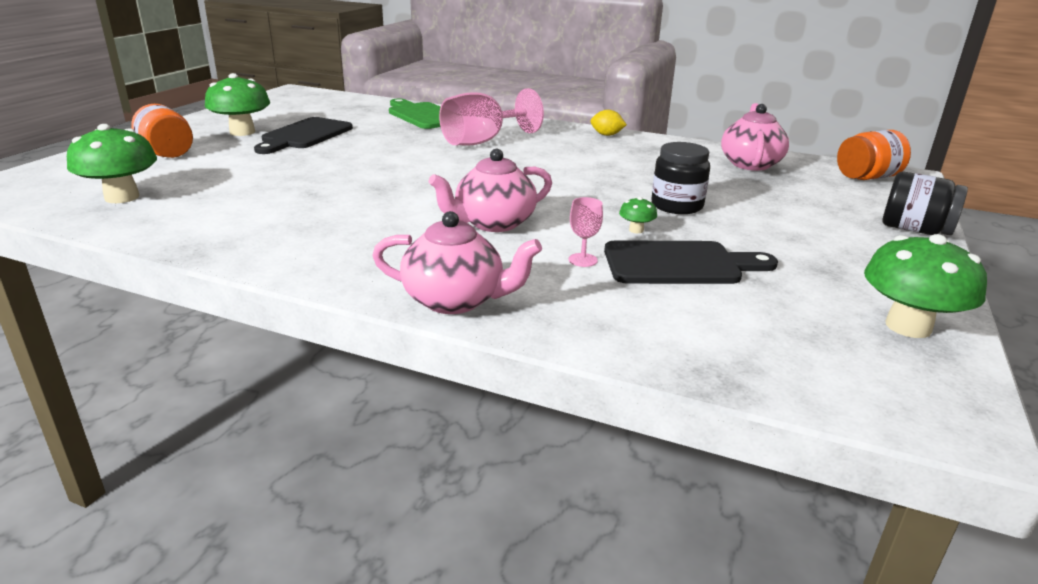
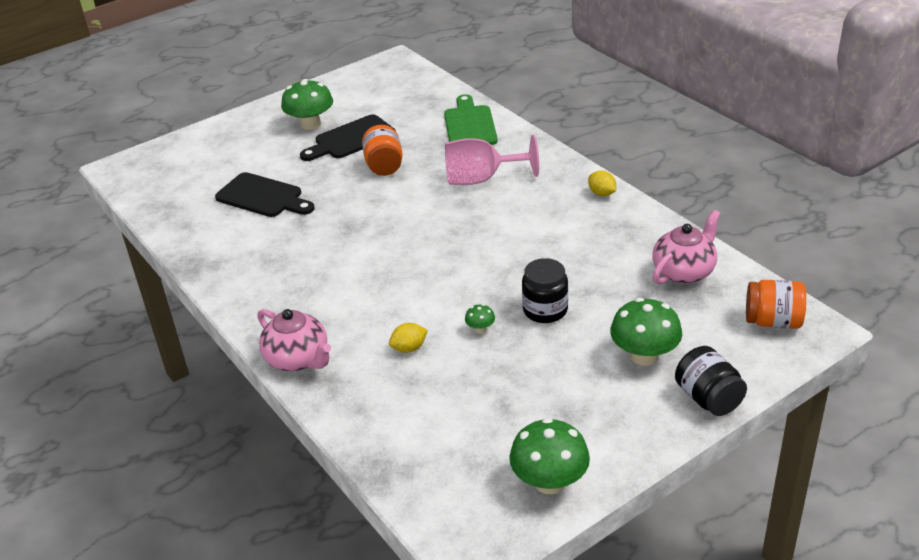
camera: 35 degrees right, 10 degrees up
green mushroom [67,124,157,203] -> green mushroom moved to [610,298,682,366]
orange jar [131,104,193,158] -> orange jar moved to [362,125,403,176]
pink teapot [429,149,552,232] -> none
pink goblet [569,197,603,267] -> yellow lemon [389,323,428,353]
black cutting board [604,240,778,284] -> black cutting board moved to [215,172,315,217]

